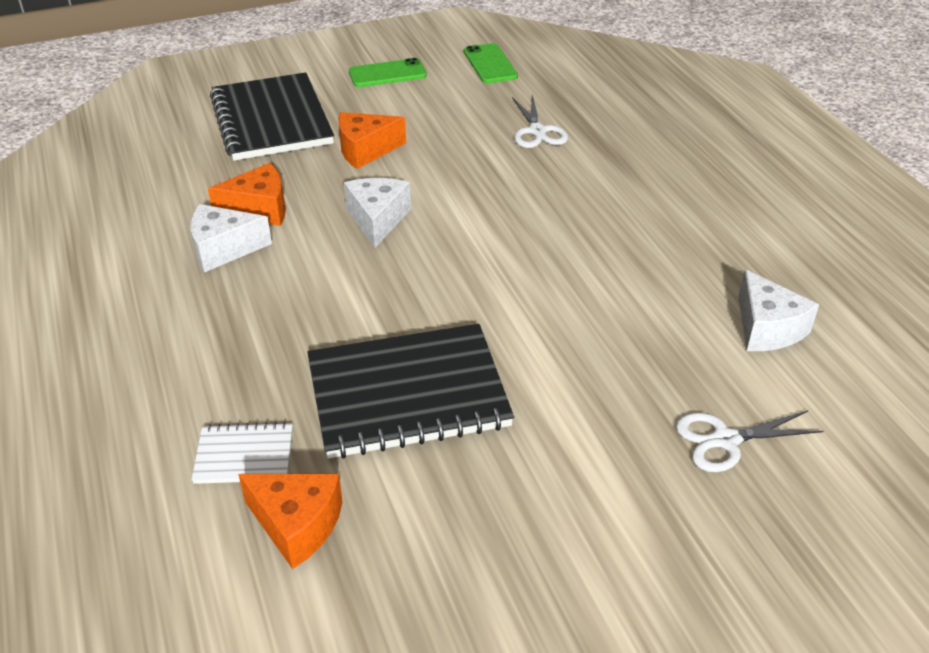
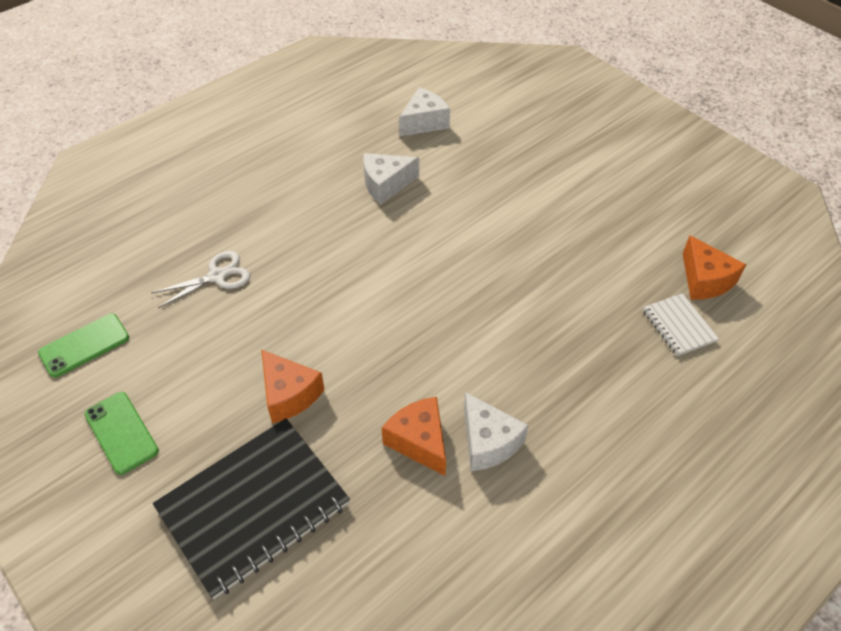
camera: 110 degrees left, 10 degrees up
orange cheese [238,474,342,569] -> orange cheese turned 150 degrees clockwise [683,235,746,300]
black notebook [307,324,514,459] -> none
white cheese [344,178,411,248] -> white cheese moved to [363,153,419,204]
white scissors [676,410,824,472] -> none

